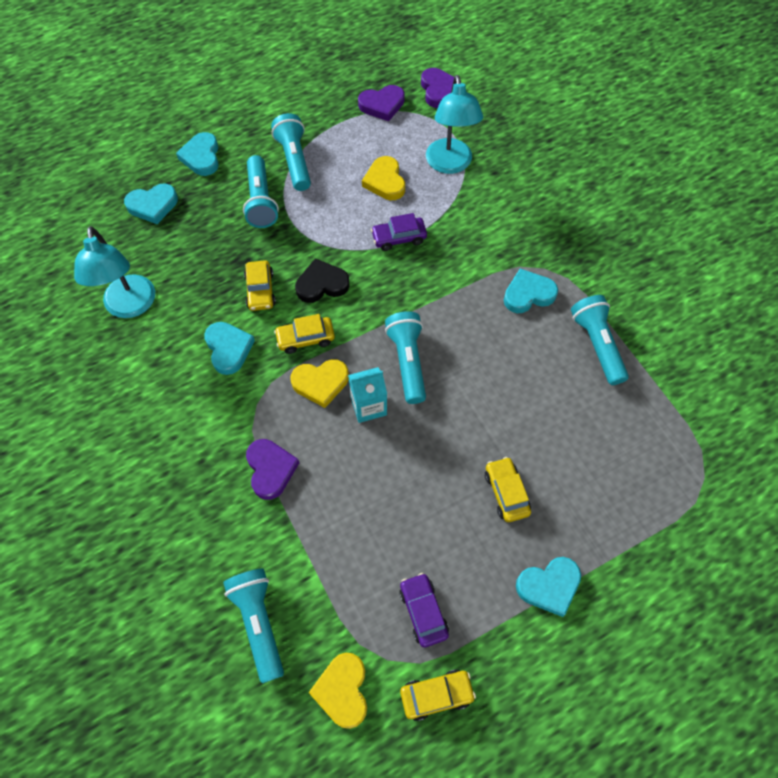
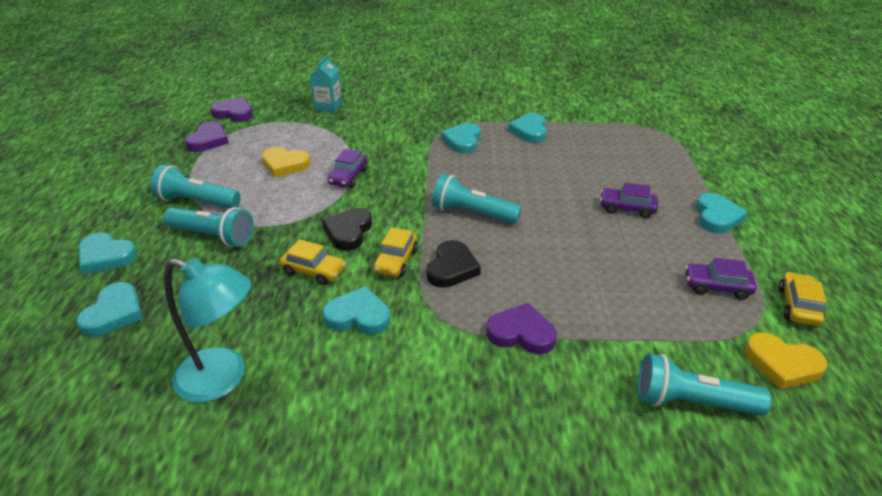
camera: 60 degrees left, 25 degrees down
yellow heart [290,359,349,408] -> black heart [426,240,481,288]
turquoise carton [348,367,387,423] -> turquoise carton moved to [310,55,342,113]
turquoise lamp [426,75,483,174] -> none
yellow car [485,457,531,522] -> purple car [600,183,658,218]
turquoise flashlight [571,295,629,385] -> turquoise heart [508,113,547,143]

